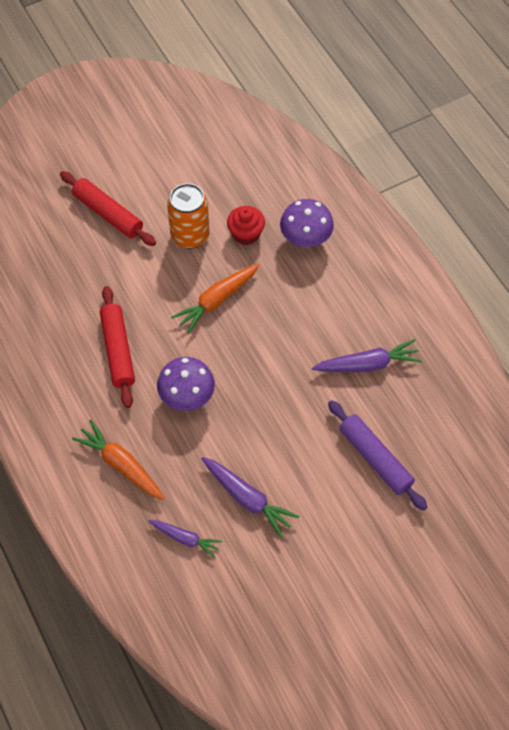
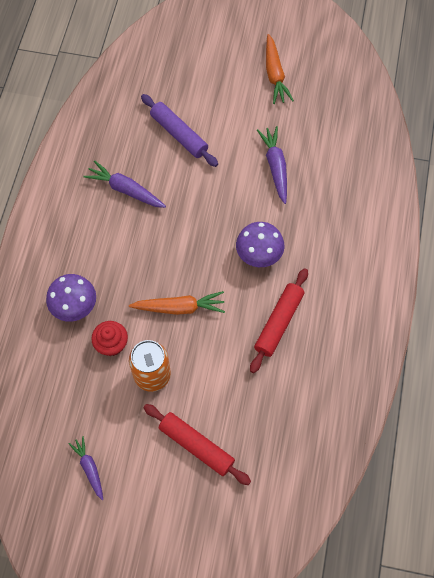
camera: 140 degrees left, 5 degrees up
red rolling pin [60,171,156,246] -> red rolling pin turned 45 degrees counterclockwise [144,404,251,485]
orange carrot [72,420,165,500] -> orange carrot moved to [266,34,294,104]
purple carrot [148,520,222,558] -> purple carrot moved to [69,436,103,500]
purple rolling pin [328,400,427,511] -> purple rolling pin turned 45 degrees counterclockwise [141,94,218,167]

